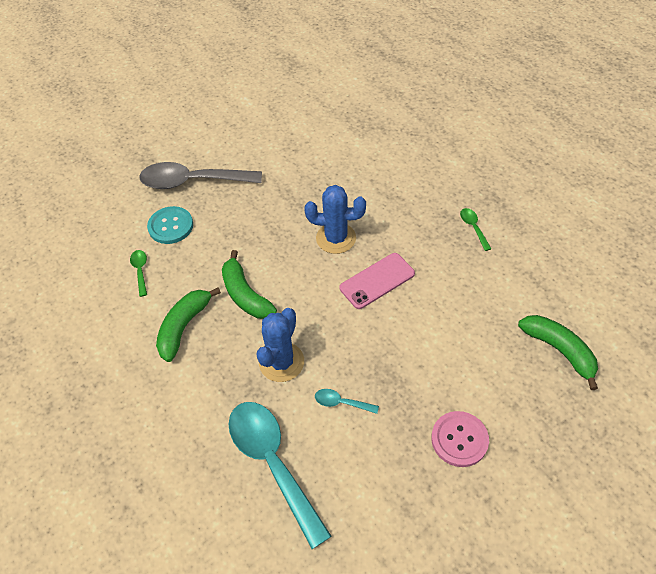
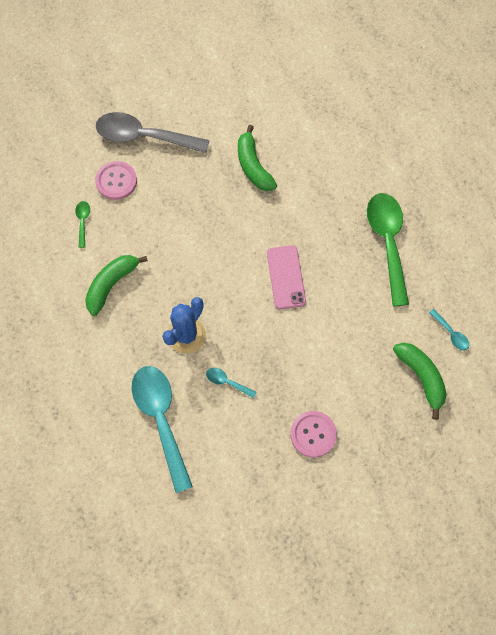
camera: 10 degrees right, 15 degrees up
turquoise button [147,206,193,244] -> pink button [95,161,137,200]
green banana [222,250,277,319] -> green banana moved to [238,125,277,191]
blue cactus [304,185,366,254] -> none
pink phone [340,253,415,309] -> pink phone turned 75 degrees counterclockwise [267,245,306,309]
green spoon [460,208,491,251] -> green spoon [367,193,409,306], size x2.38
none -> turquoise spoon [429,309,469,350]

